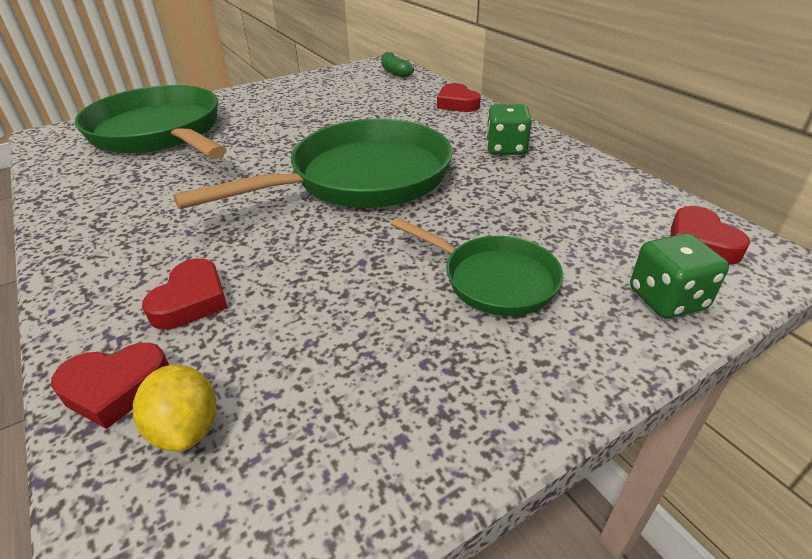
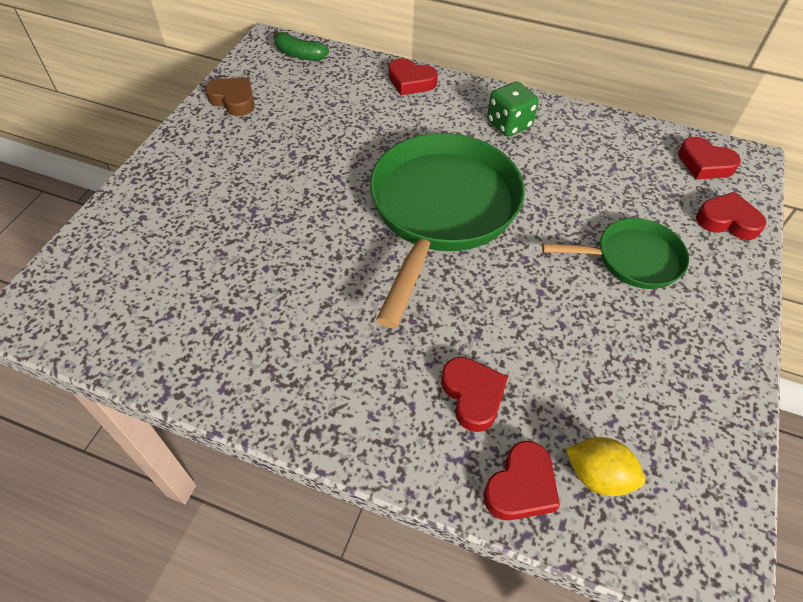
camera: 40 degrees left, 15 degrees up
green pan [75,85,227,159] -> none
green dice [630,233,729,319] -> red heart [696,192,767,240]
none -> brown heart [205,77,255,116]

